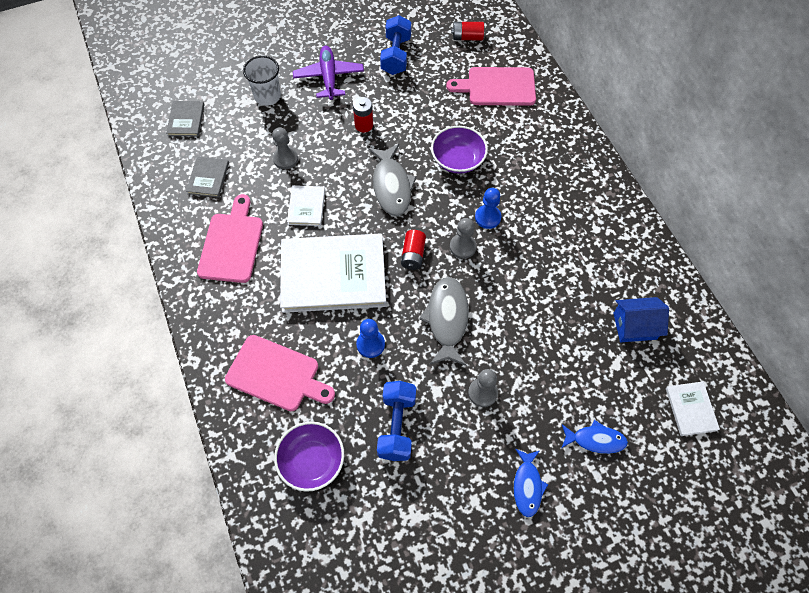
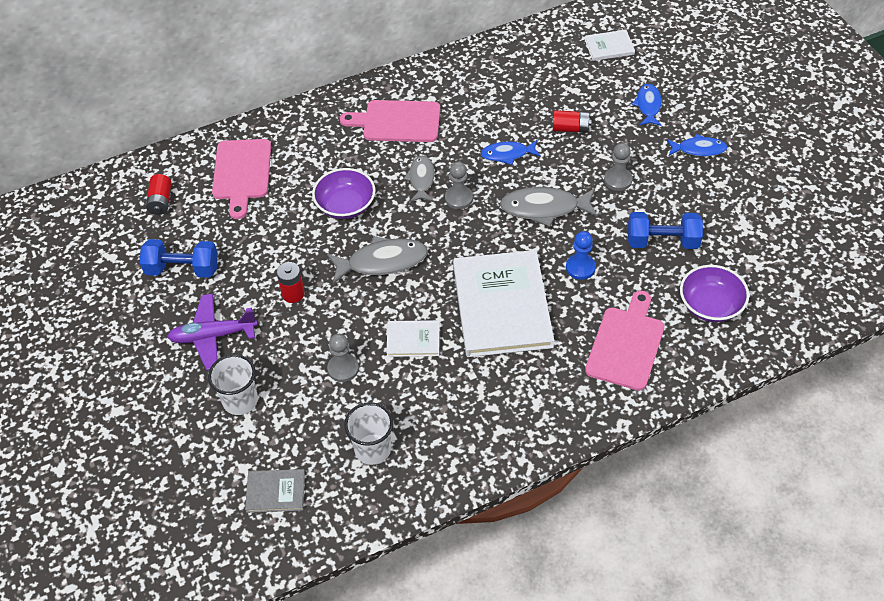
camera: 90 degrees left, 10 degrees down
grey book [186,156,229,198] -> white cup [344,402,393,465]
pink cutting board [197,194,263,283] -> pink cutting board moved to [340,100,440,142]
red battery [401,230,426,270] -> red battery moved to [553,110,591,133]
blue pawn [475,188,501,229] -> grey fish [404,156,435,202]
blue house [613,297,669,342] -> none
none -> blue fish [481,140,541,165]

